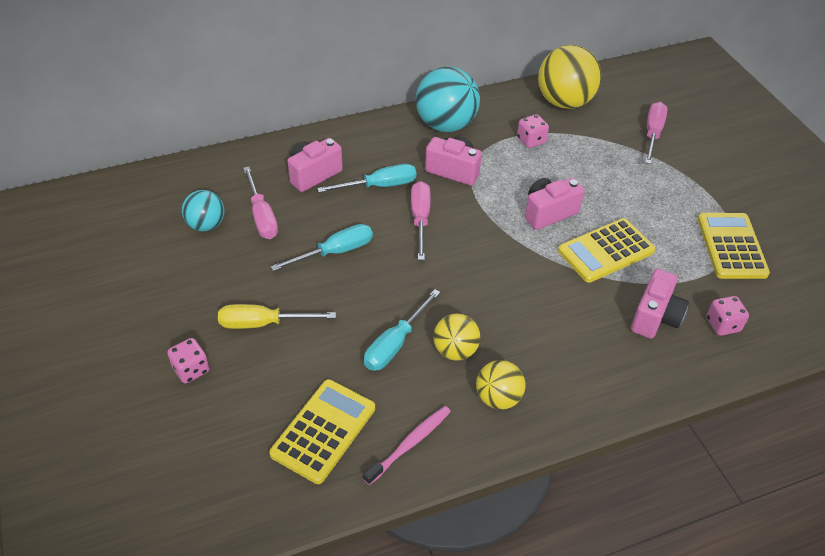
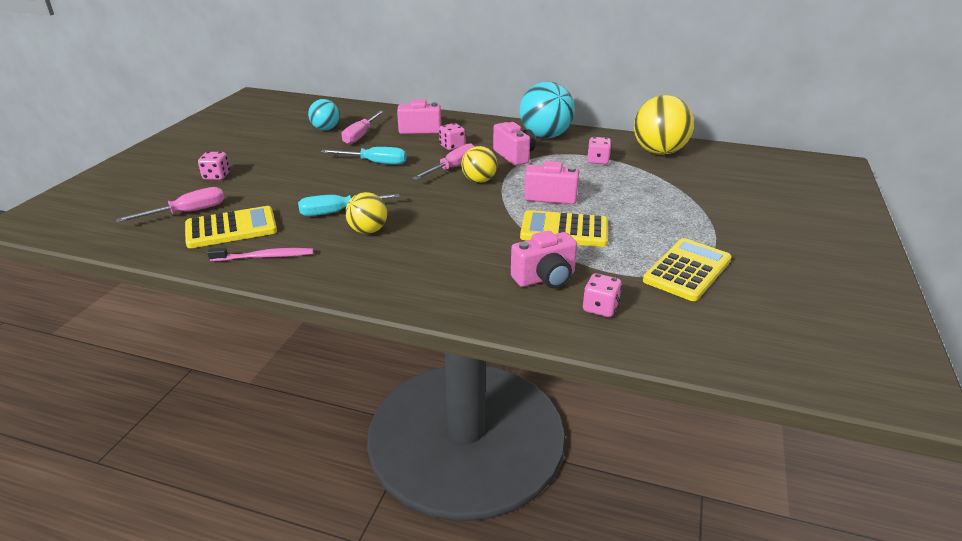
camera: 40 degrees right, 15 degrees down
yellow screwdriver [218,304,336,329] -> none
turquoise screwdriver [317,164,416,193] -> pink dice [439,123,465,150]
yellow ball [476,360,526,410] -> yellow ball moved to [461,146,497,183]
pink screwdriver [645,102,668,164] -> pink screwdriver moved to [116,187,225,223]

